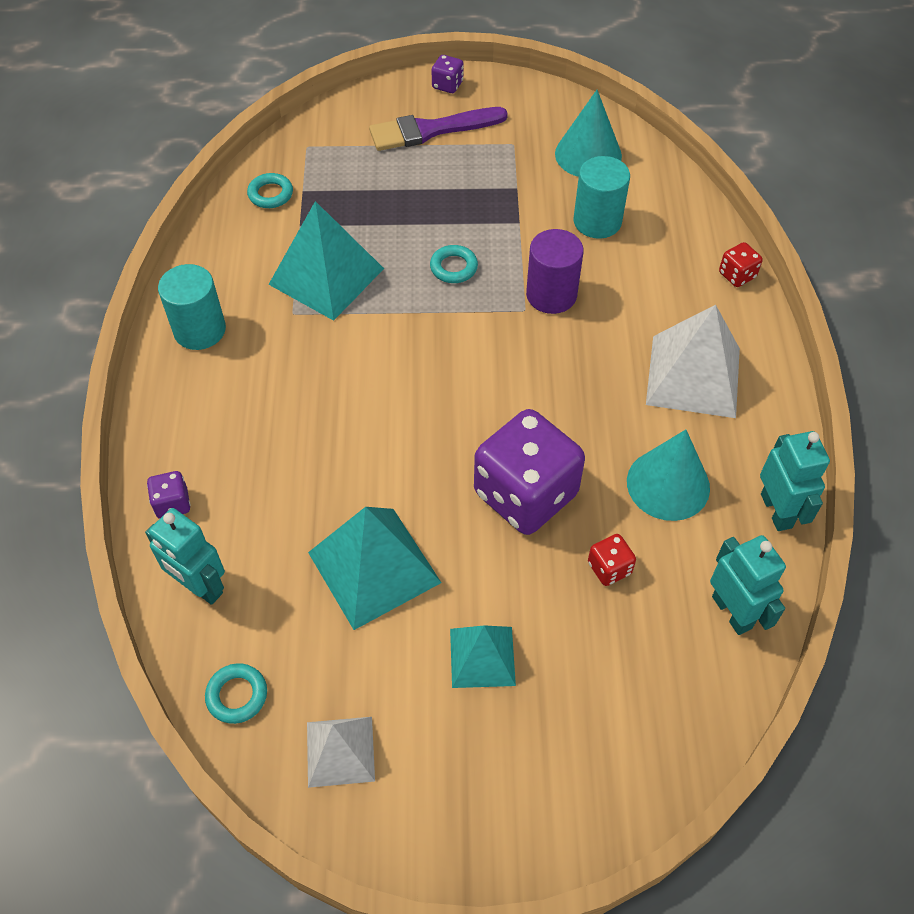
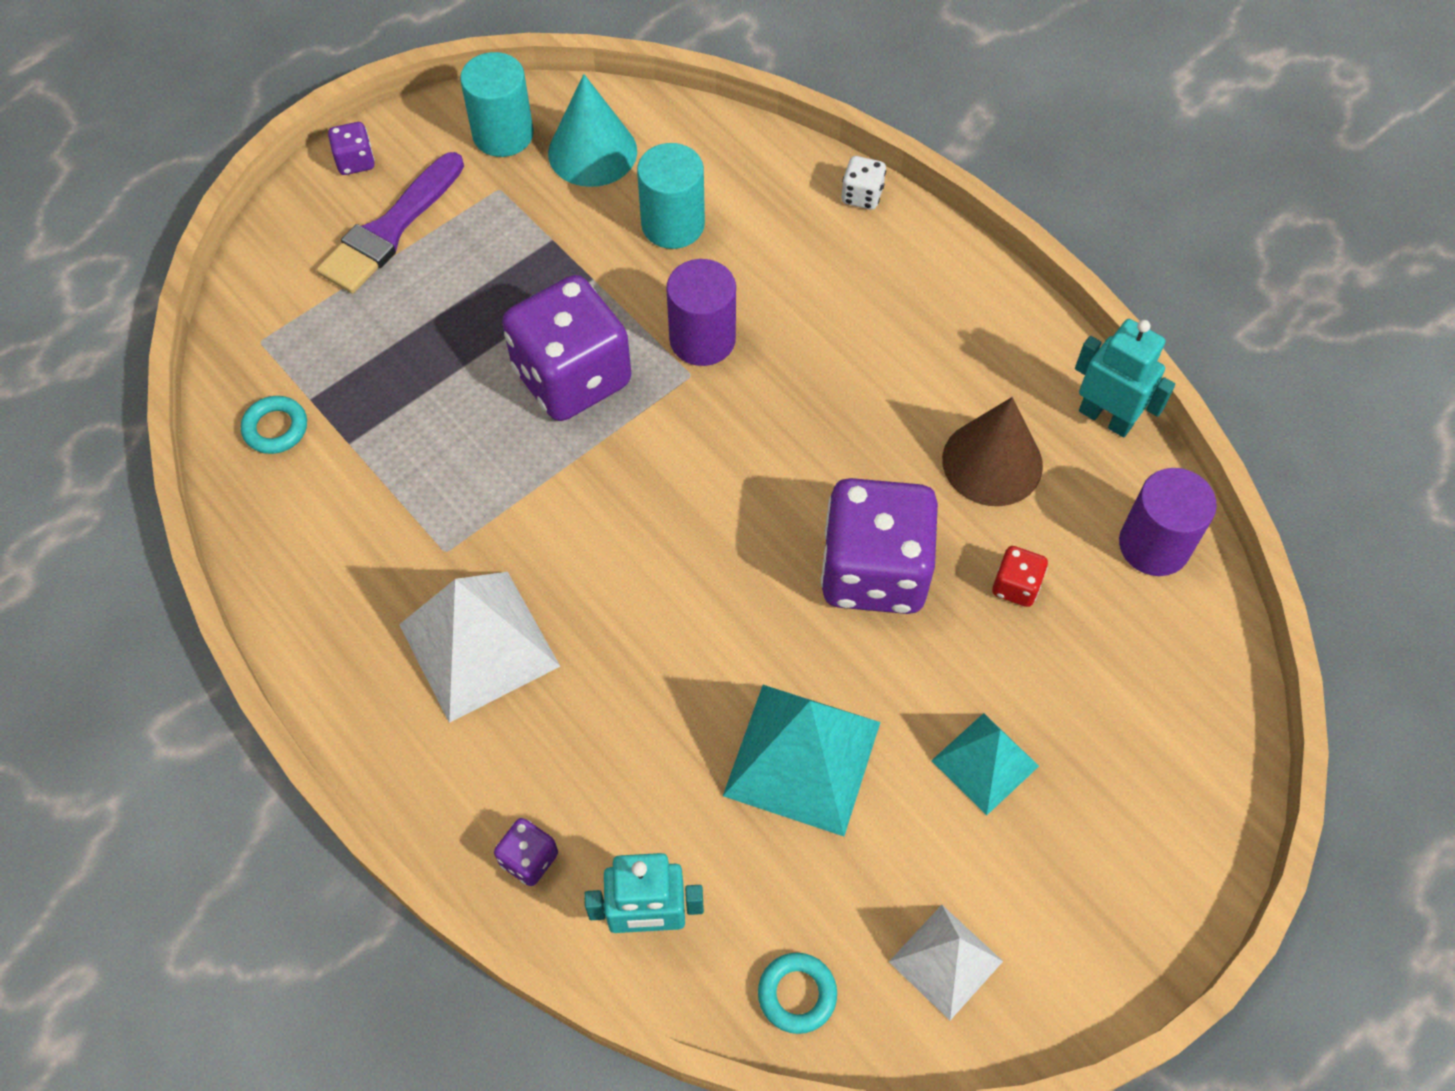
camera: 40 degrees left, 5 degrees up
turquoise cylinder [158,264,226,350] -> turquoise cylinder moved to [460,52,534,157]
turquoise pyramid [268,201,384,321] -> none
turquoise ring [430,245,478,283] -> purple dice [502,275,631,421]
turquoise cone [627,430,710,521] -> brown cone [942,397,1043,506]
white pyramid [646,305,740,418] -> white pyramid moved to [399,572,560,723]
turquoise robot [710,535,786,635] -> purple cylinder [1119,468,1217,576]
red dice [719,242,763,287] -> white dice [841,156,886,210]

